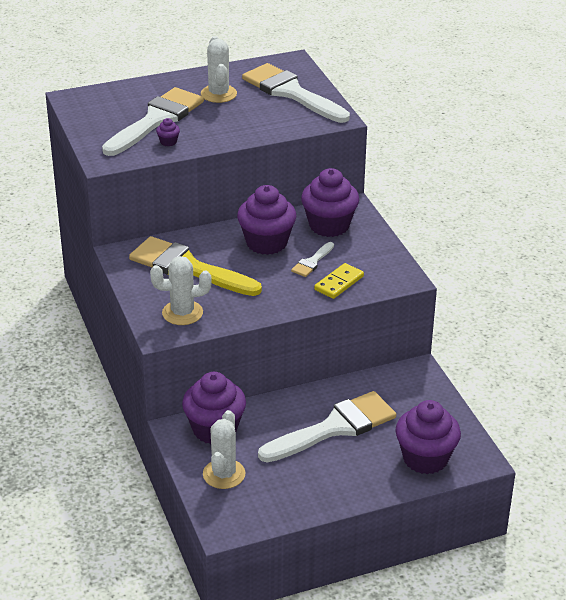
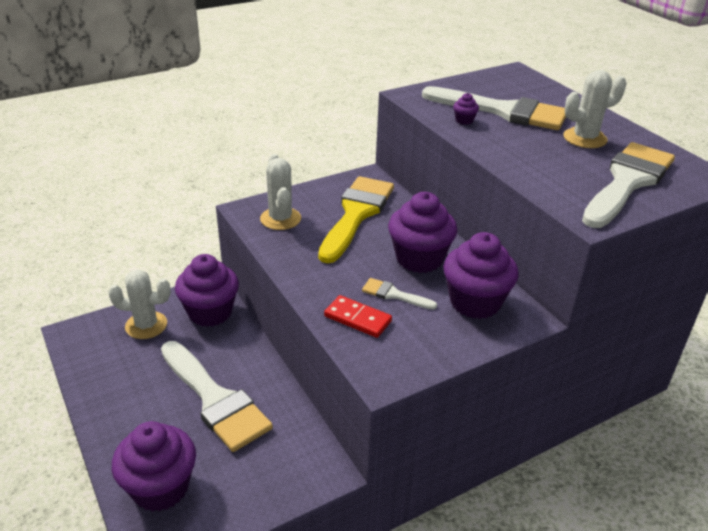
camera: 80 degrees right, 0 degrees up
yellow domino [314,263,364,299] -> red domino [324,295,392,338]

